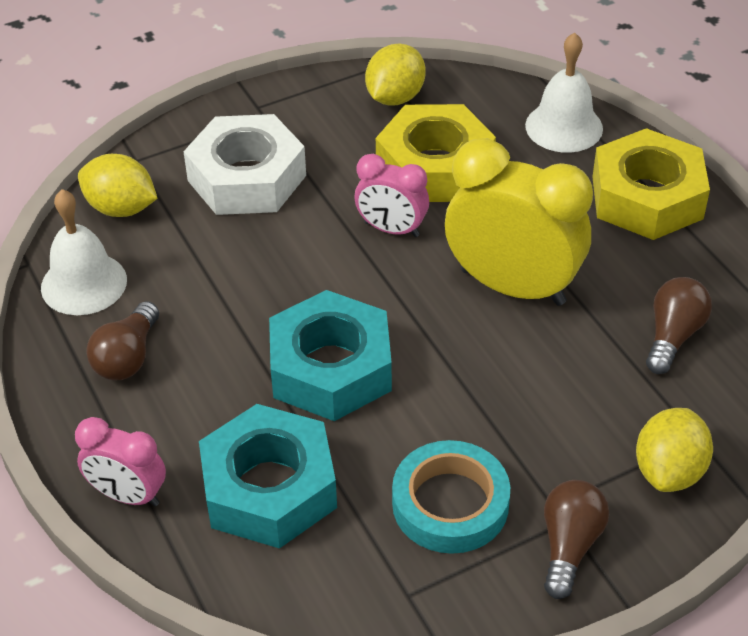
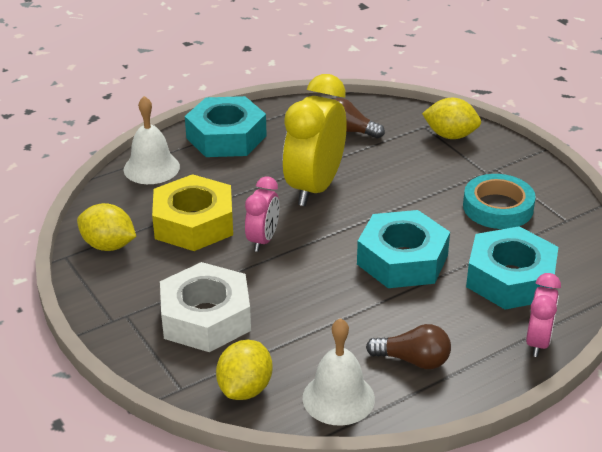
camera: 95 degrees left, 10 degrees down
brown light bulb [544,480,609,599] -> none
yellow nut [592,128,710,240] -> turquoise nut [185,96,267,157]

